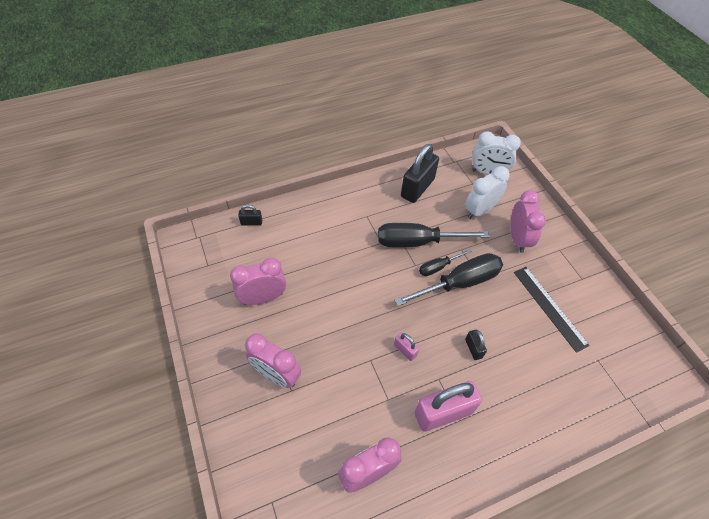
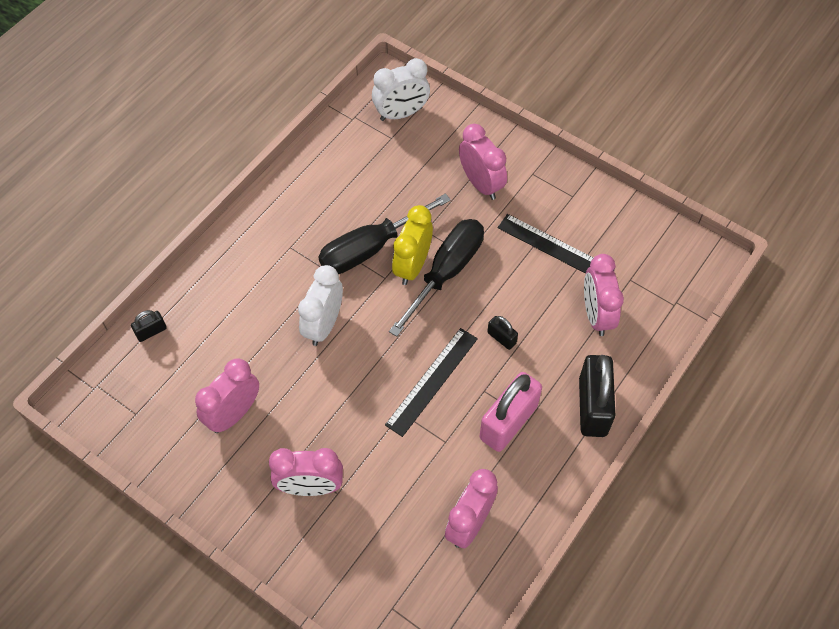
camera: 30 degrees left, 5 degrees up
pink padlock [394,332,419,361] -> black ruler [385,328,478,437]
black padlock [401,144,439,203] -> black padlock moved to [579,355,615,437]
black screwdriver [419,249,472,276] -> yellow clock [392,205,433,285]
white clock [465,166,510,219] -> white clock moved to [298,265,343,346]
none -> pink clock [584,254,624,336]

